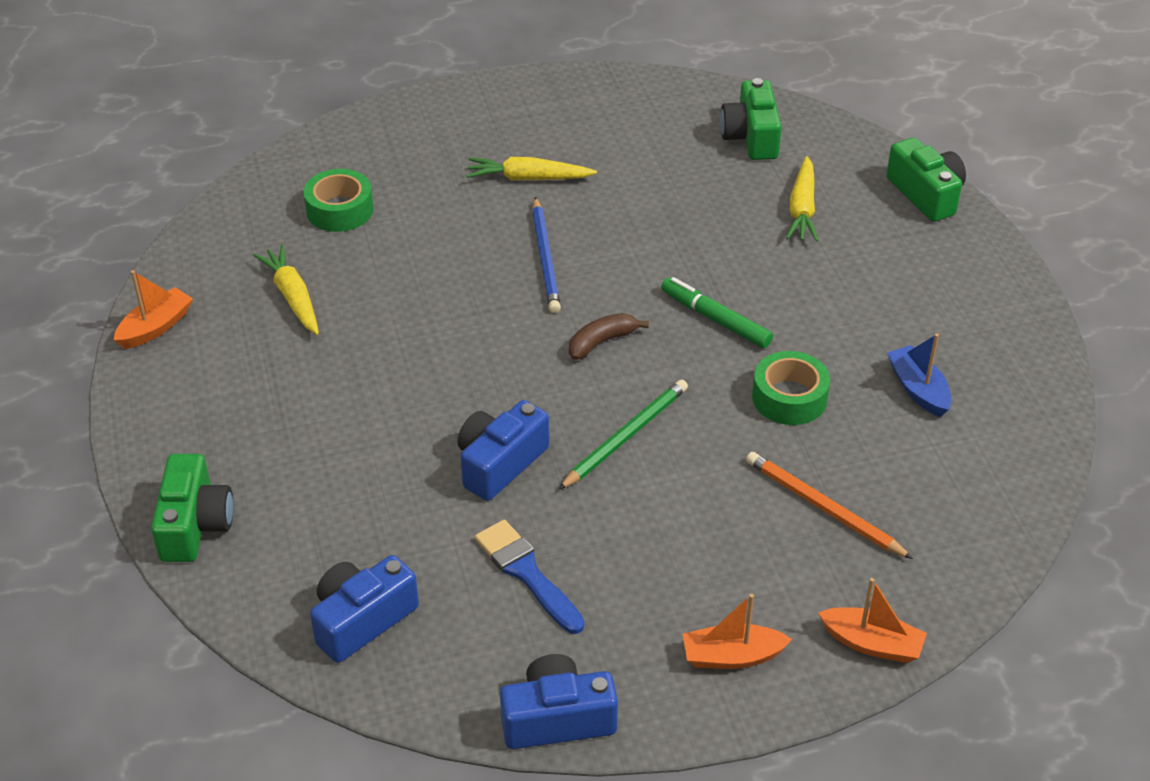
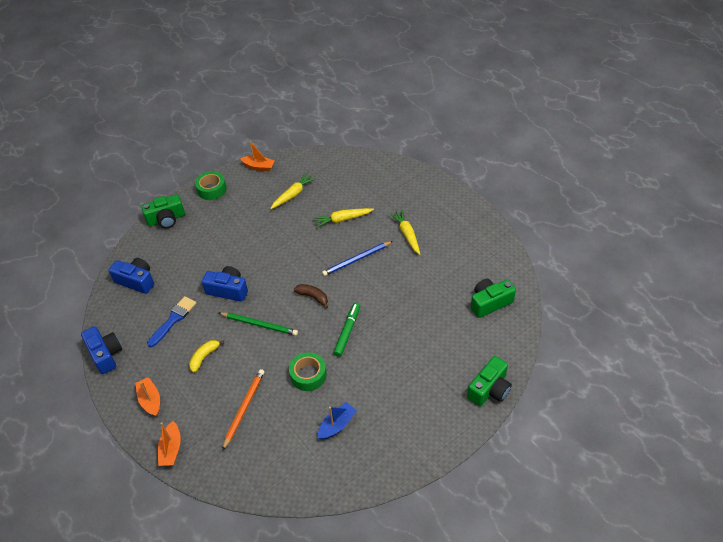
camera: 70 degrees right, 5 degrees up
green tape [304,169,373,232] -> green tape moved to [195,171,227,200]
yellow carrot [786,156,818,242] -> yellow carrot moved to [314,208,374,228]
none -> yellow banana [189,340,224,373]

